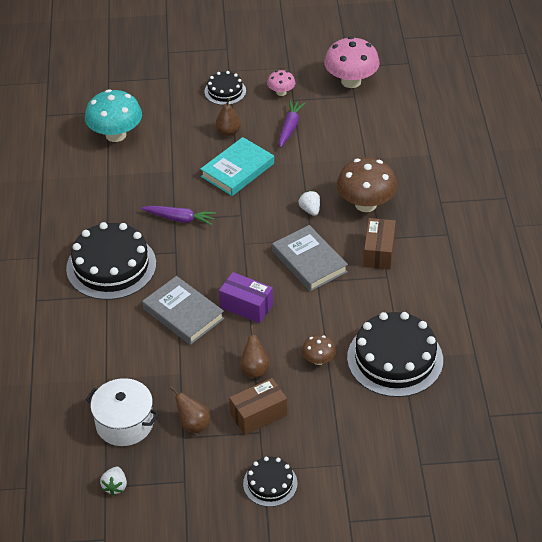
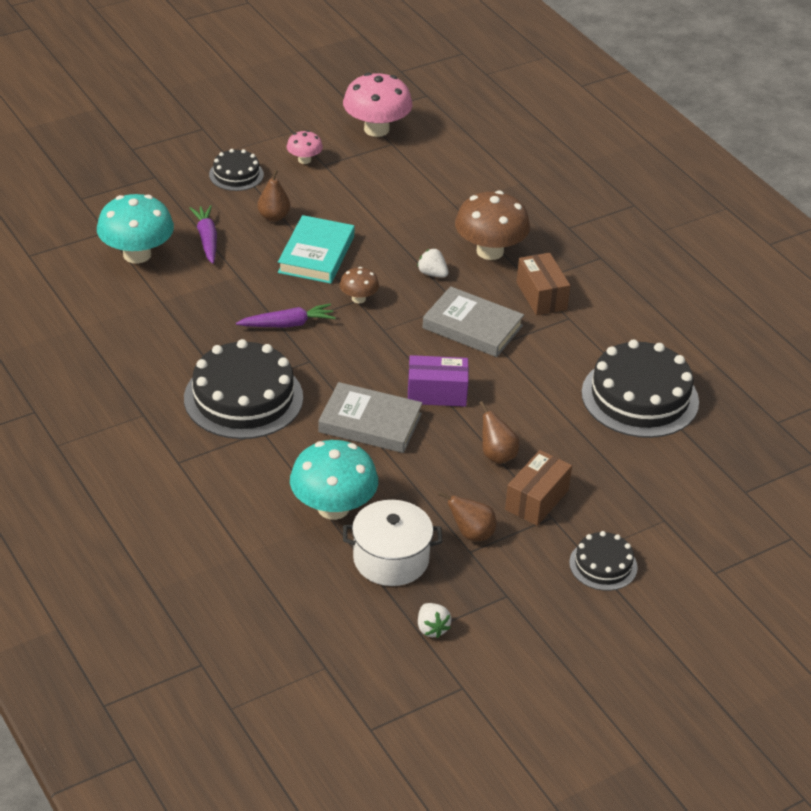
camera: 30 degrees left, 5 degrees down
purple carrot [279,100,306,148] -> purple carrot moved to [190,205,217,264]
brown mushroom [302,335,336,365] -> brown mushroom moved to [340,267,379,303]
none -> turquoise mushroom [290,440,378,520]

